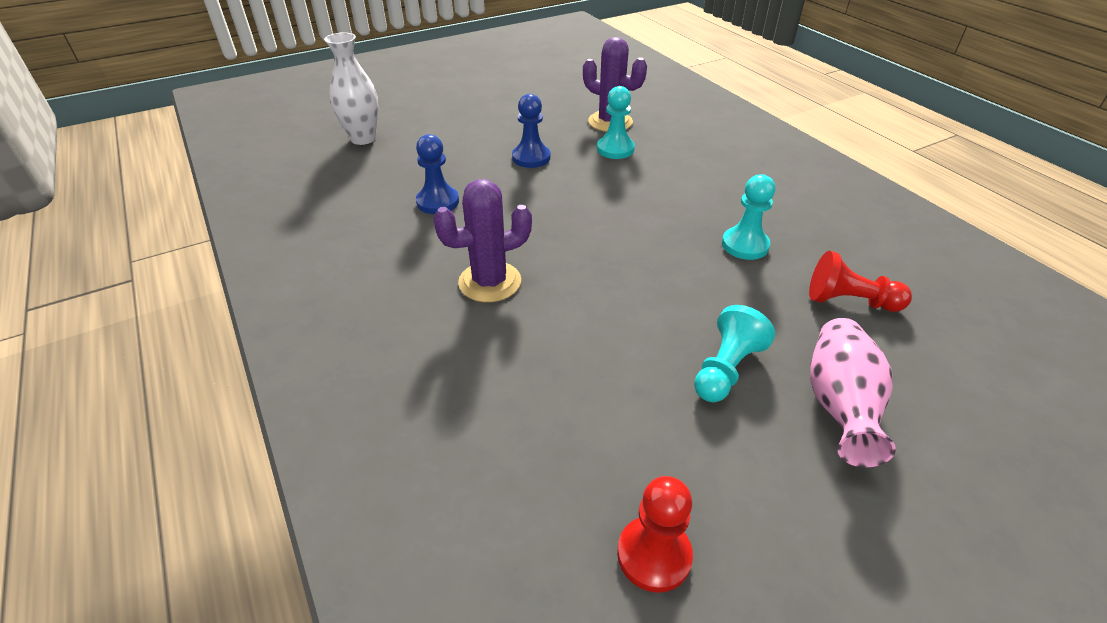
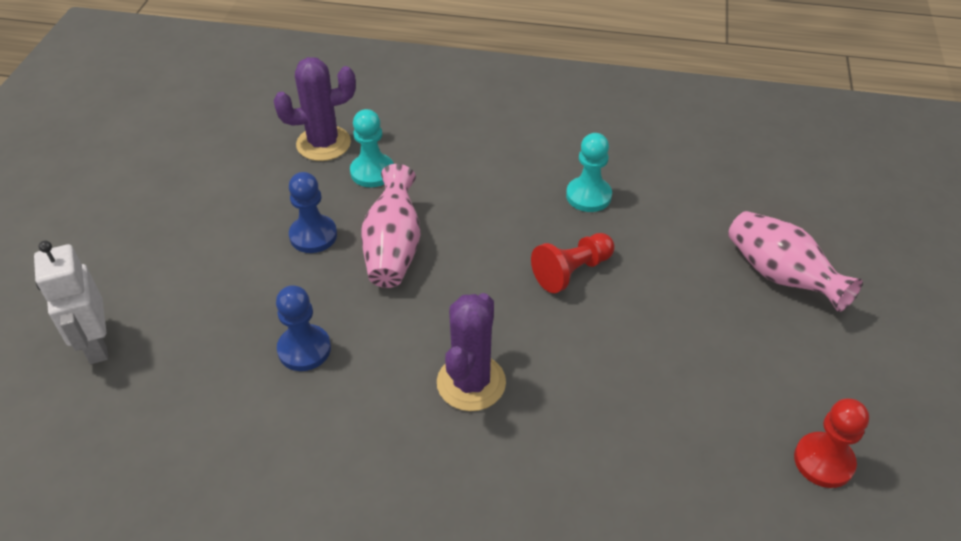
camera: 50 degrees left, 5 degrees up
white vase [324,32,378,145] -> white robot [34,241,108,364]
turquoise pawn [694,305,775,402] -> none
red pawn [809,251,912,312] -> red pawn moved to [531,233,615,293]
none -> pink vase [361,164,421,288]

